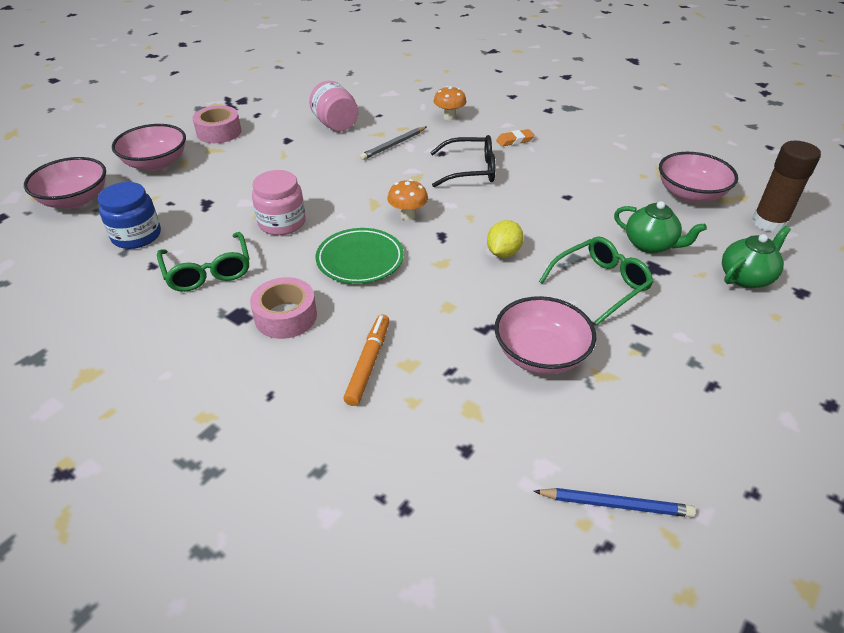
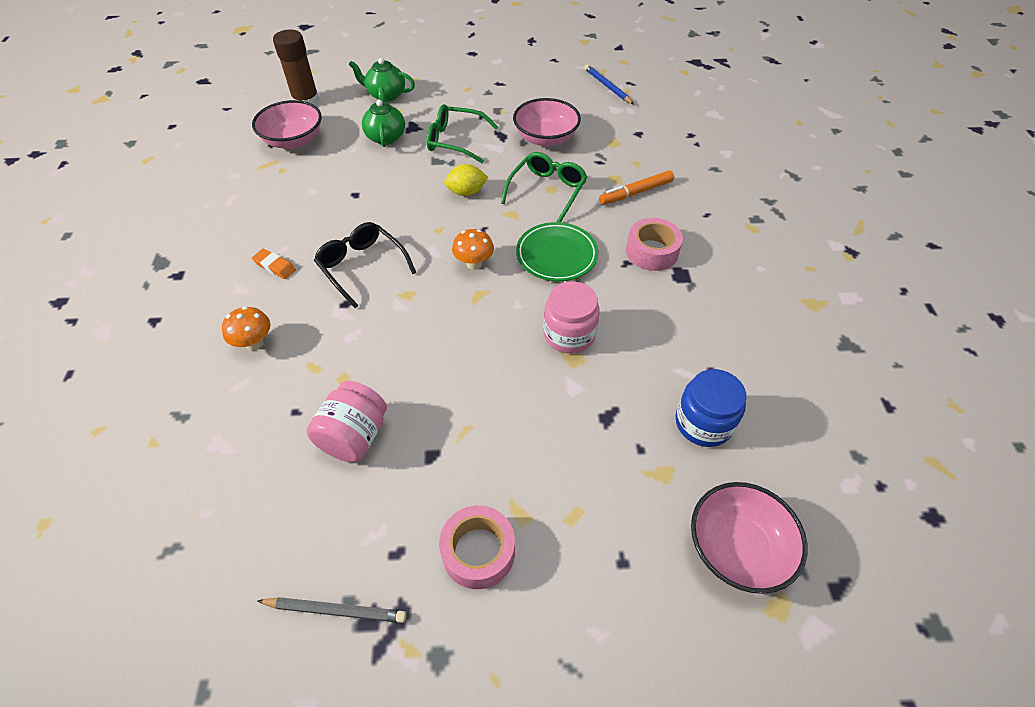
camera: 130 degrees left, 10 degrees up
pink bowl [112,124,186,171] -> none
green glasses [157,232,250,292] -> green glasses moved to [501,152,587,222]
grey pencil [360,127,426,160] -> grey pencil moved to [257,597,406,623]

